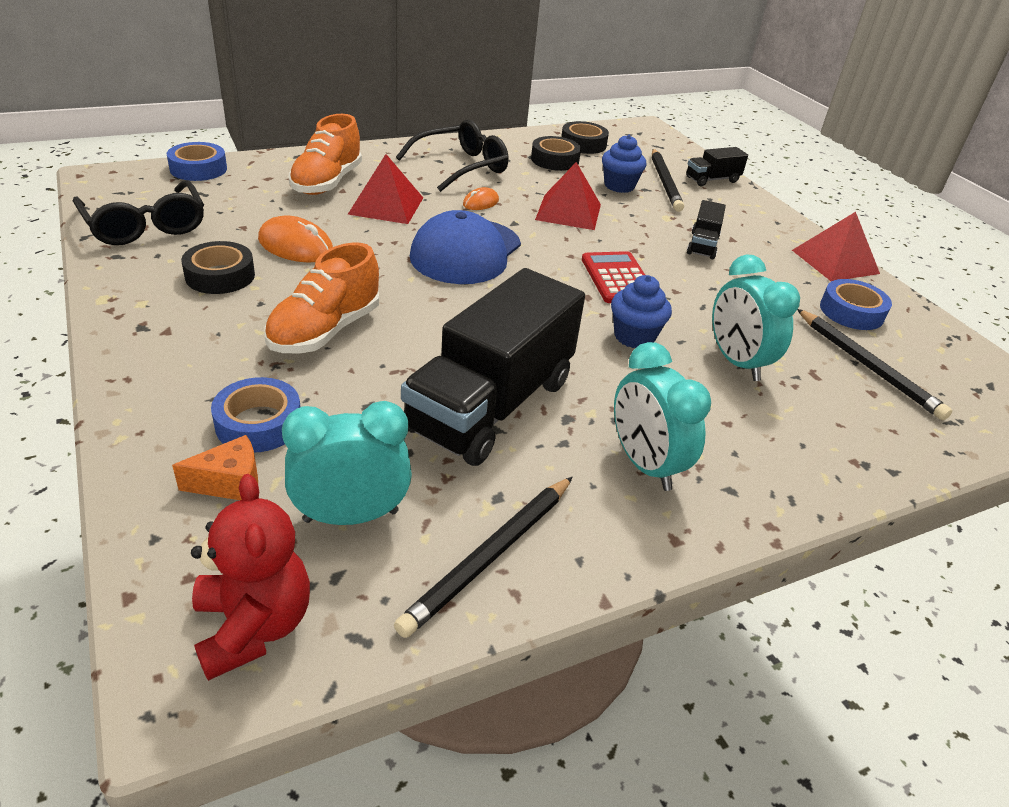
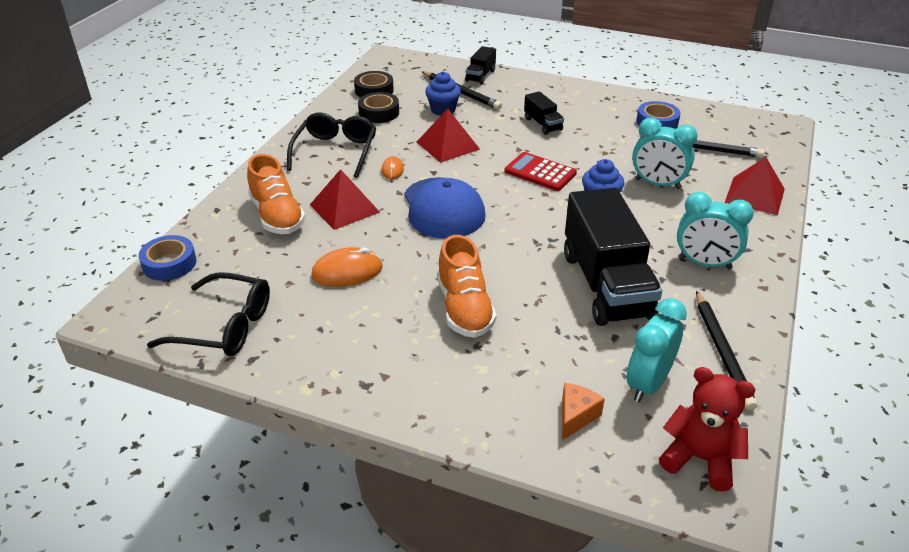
camera: 40 degrees left, 0 degrees up
black tape [181,241,255,294] -> none
blue tape [211,377,300,452] -> none
red pyramid [792,212,880,281] -> red pyramid moved to [725,157,785,215]

